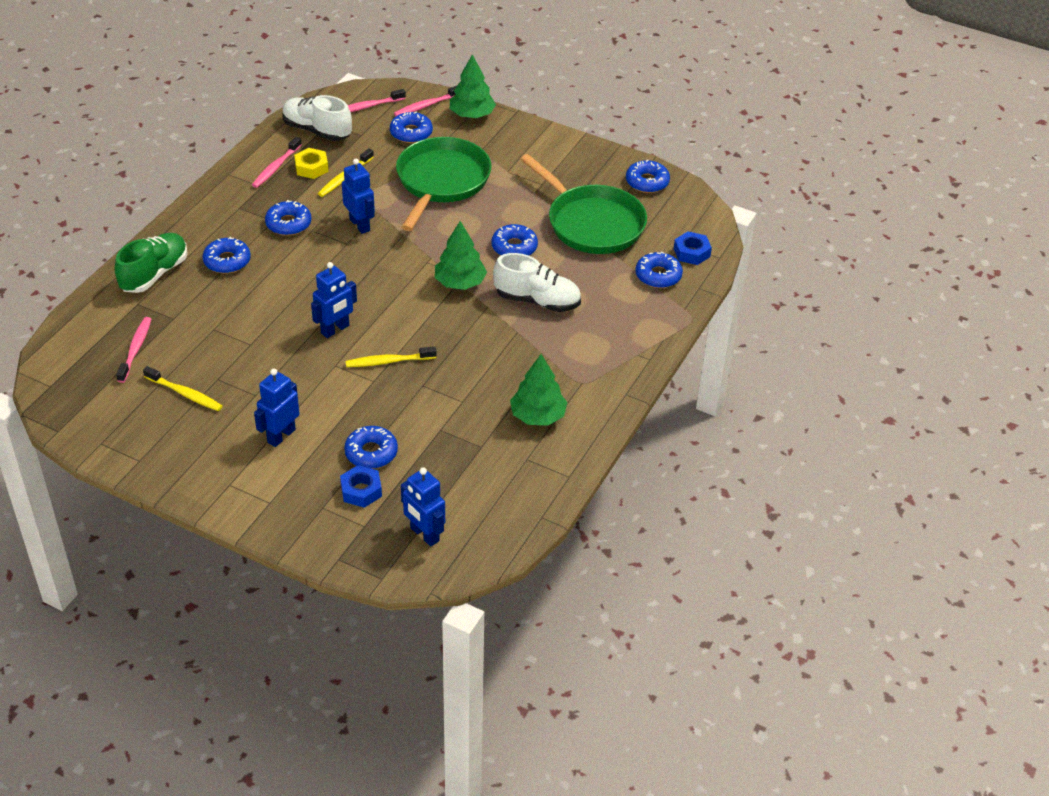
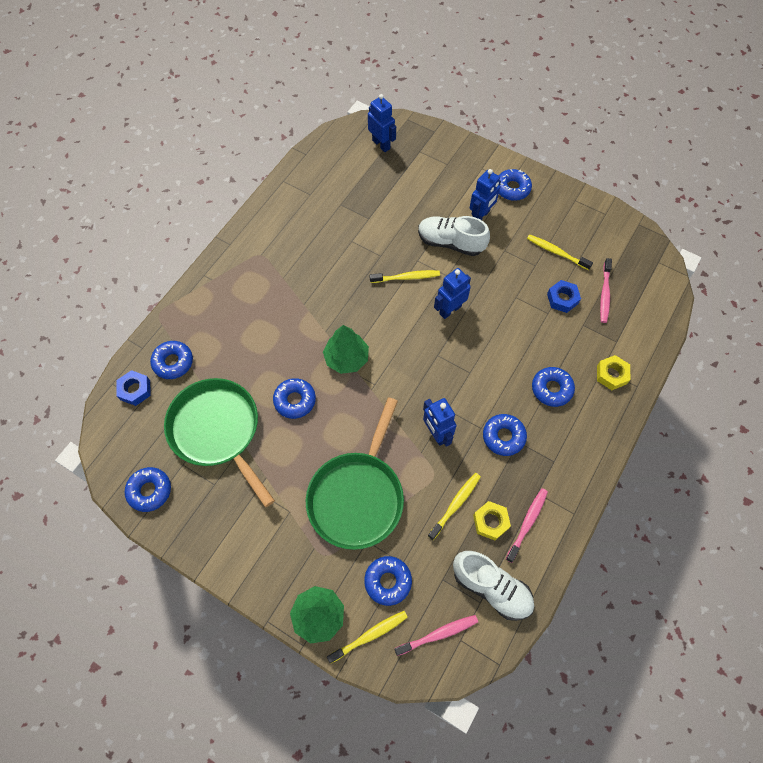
camera: 175 degrees left, 20 degrees up
green shoe [115,233,188,293] -> yellow nut [597,355,630,390]
blue nut [340,465,382,508] -> blue nut moved to [547,280,581,313]
blue donut [344,426,398,469] -> blue donut moved to [498,169,532,201]
pink toothbrush [394,86,457,116] -> yellow toothbrush [327,611,408,663]
white shoe [493,253,581,312] -> white shoe moved to [418,216,490,256]
green tree [510,354,567,425] -> none

